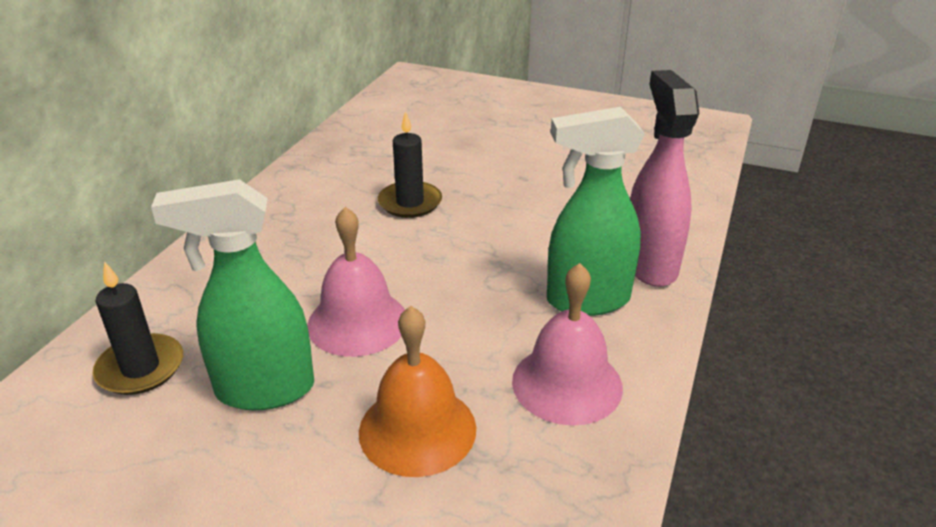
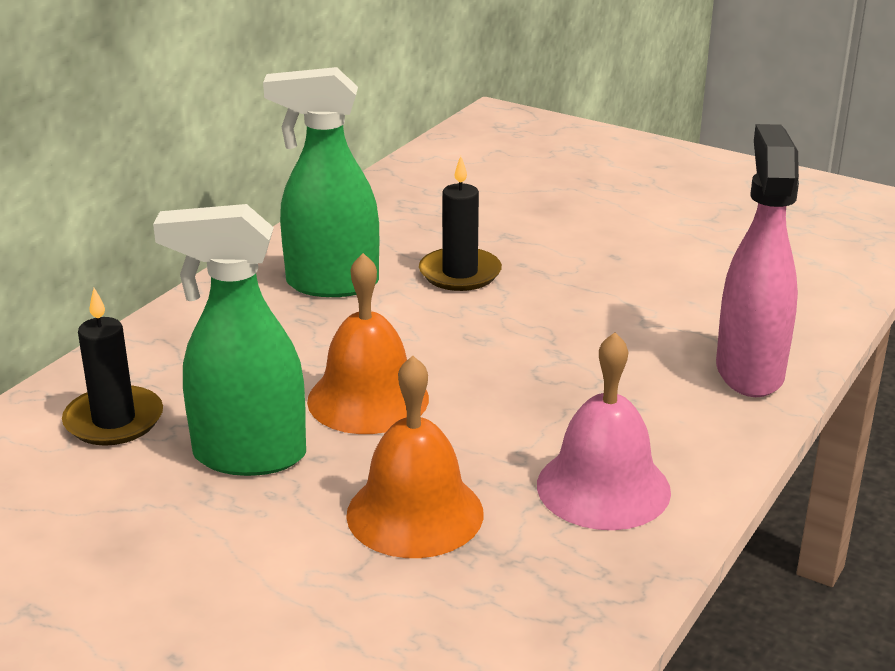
camera: 10 degrees right, 5 degrees down
pink bell [307,207,405,357] -> orange bell [307,253,429,434]
green spray bottle [547,107,645,316] -> green spray bottle moved to [263,67,379,297]

